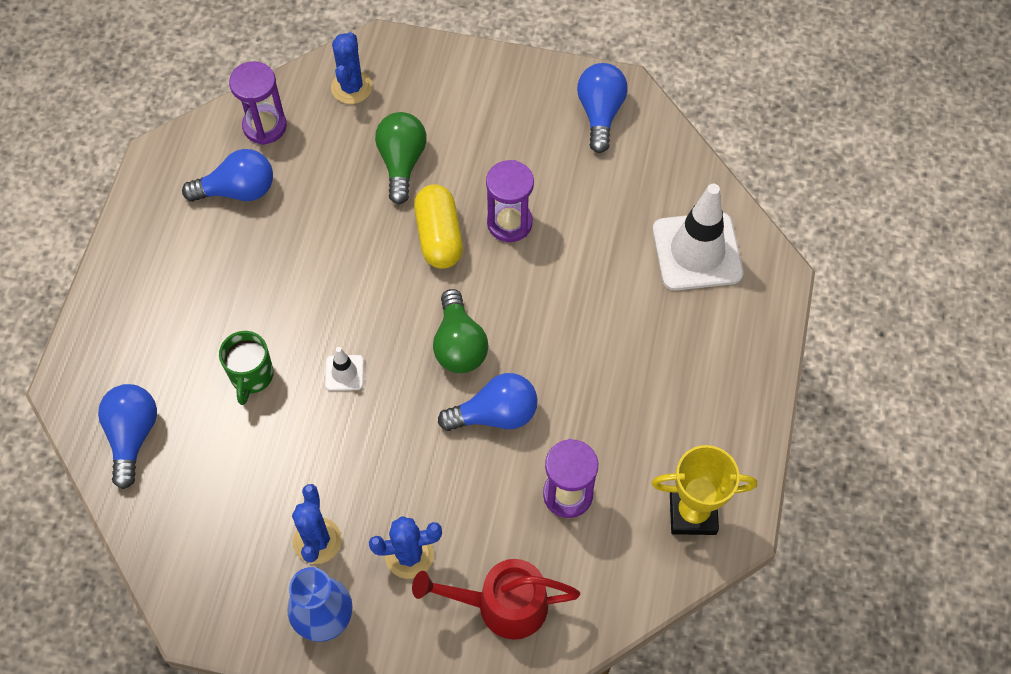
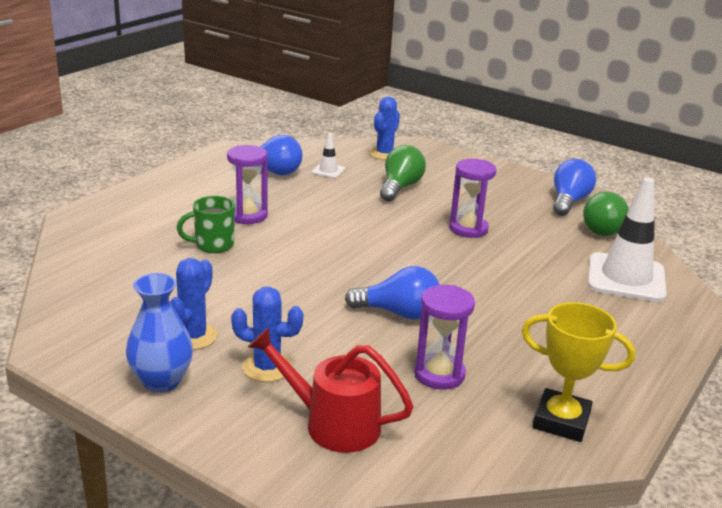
camera: 20 degrees right, 35 degrees down
blue light bulb [98,384,157,489] -> none
green mug [219,331,274,405] -> green mug turned 45 degrees clockwise [177,196,235,253]
purple hourglass [229,61,287,145] -> purple hourglass moved to [227,145,268,224]
white traffic cone [325,347,364,391] -> white traffic cone moved to [312,133,345,178]
yellow capsule [414,184,463,269] -> none
green light bulb [433,289,488,373] -> green light bulb moved to [583,192,629,236]

